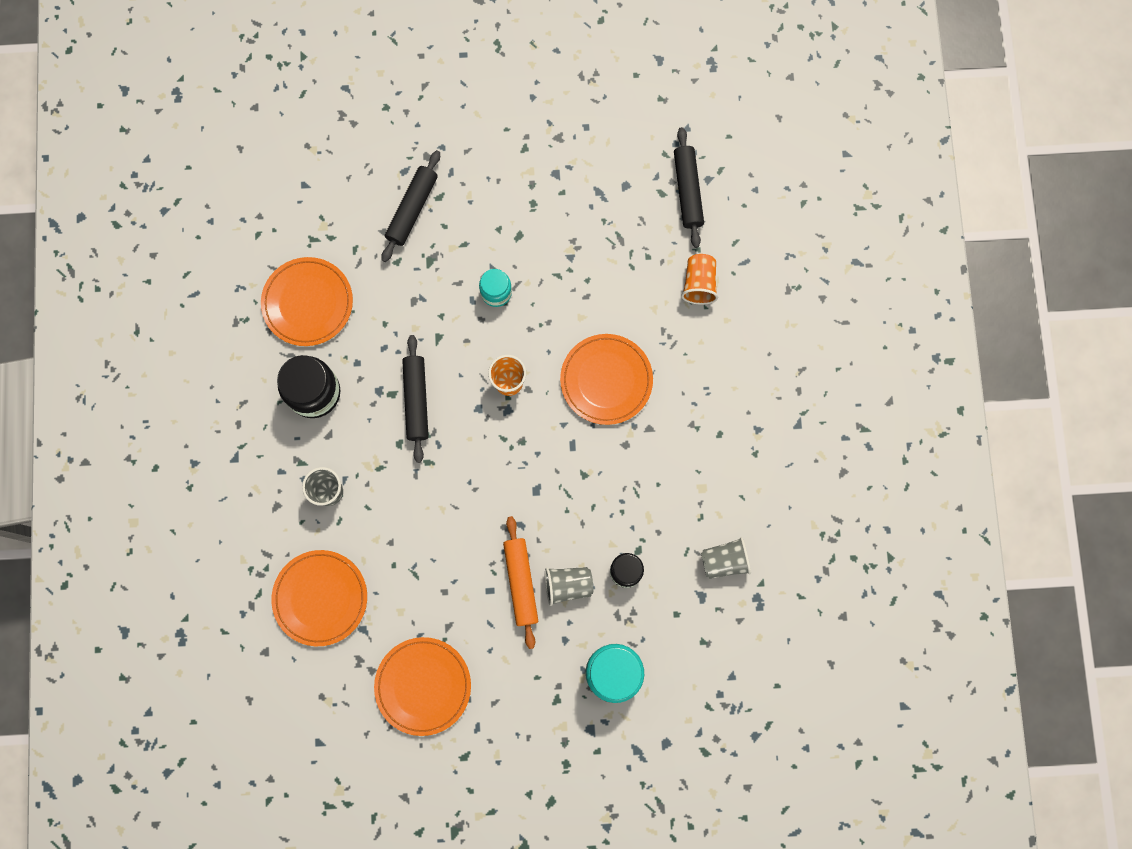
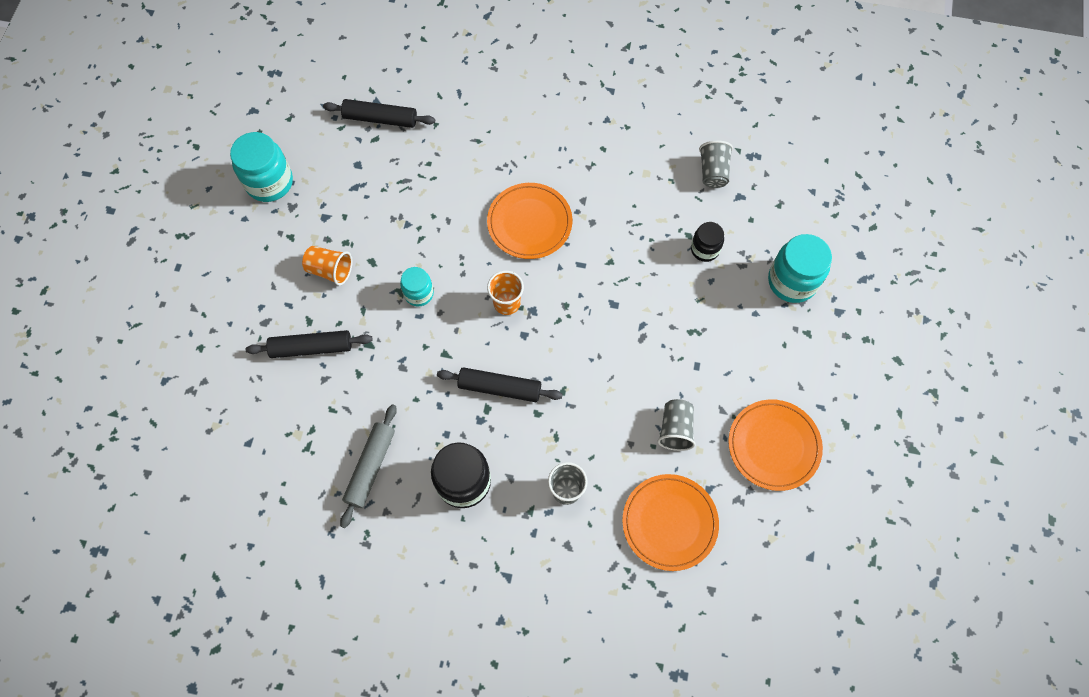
camera: 75 degrees left, 10 degrees down
orange plate [261,257,353,346] -> grey rolling pin [340,404,397,528]
black rolling pin [382,150,440,262] -> black rolling pin turned 45 degrees counterclockwise [246,330,373,358]
orange rolling pin [503,516,538,649] -> none
grey cup [545,567,593,606] -> grey cup moved to [657,399,696,451]
orange cup [681,254,718,304] -> orange cup moved to [302,246,352,286]
none -> turquoise jar [230,132,293,202]

